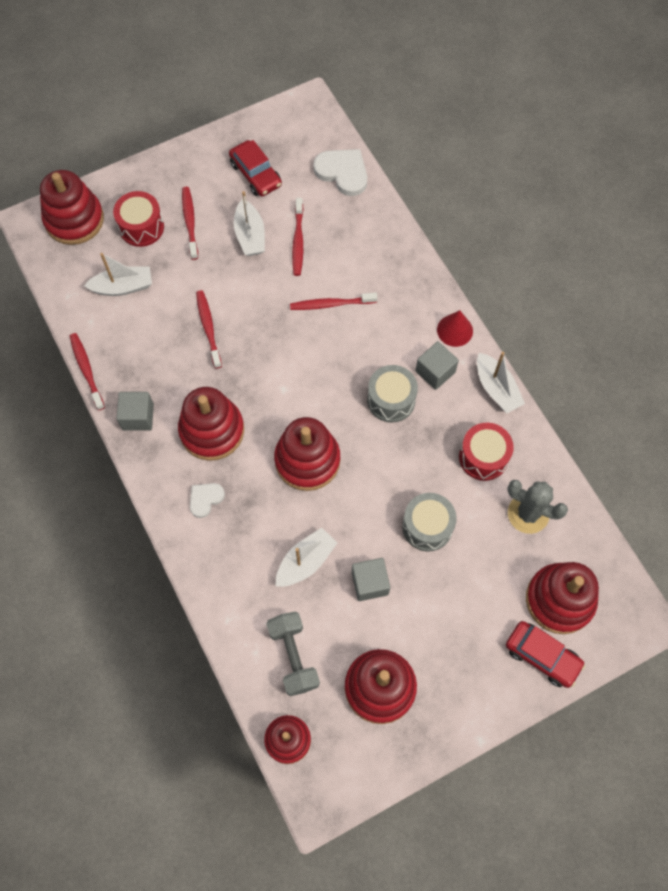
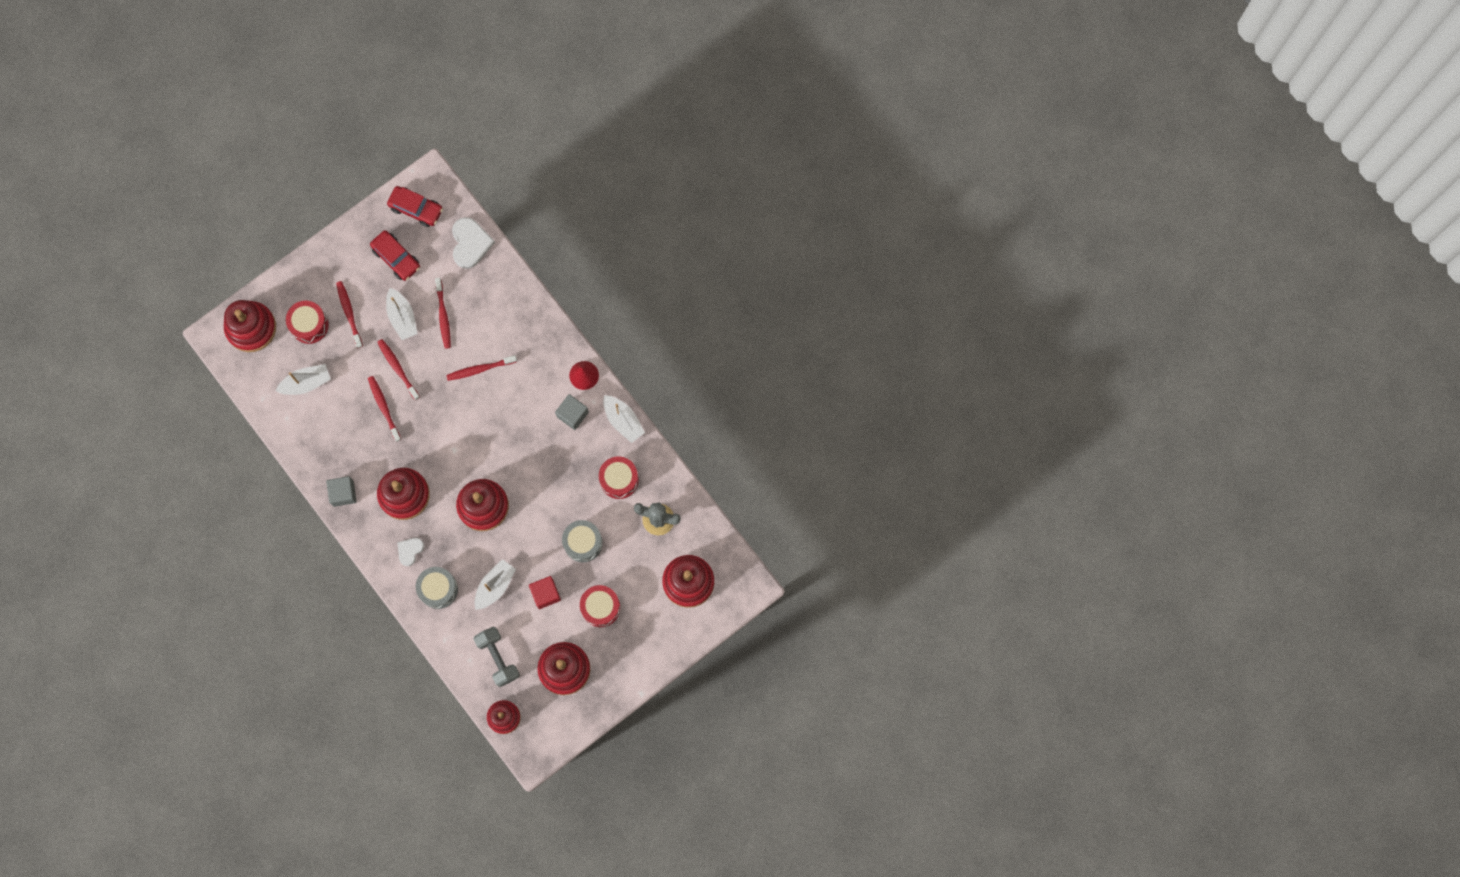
camera: 10 degrees left, 10 degrees up
red toothbrush [70,333,105,410] -> red toothbrush moved to [377,339,420,400]
white heart [313,149,367,196] -> white heart turned 60 degrees clockwise [452,217,495,269]
grey cube [352,558,390,601] -> red cube [529,576,561,609]
grey drum [367,365,418,423] -> grey drum moved to [416,567,458,609]
red car [506,621,585,688] -> red car moved to [387,186,443,227]
none -> red drum [580,585,620,627]

